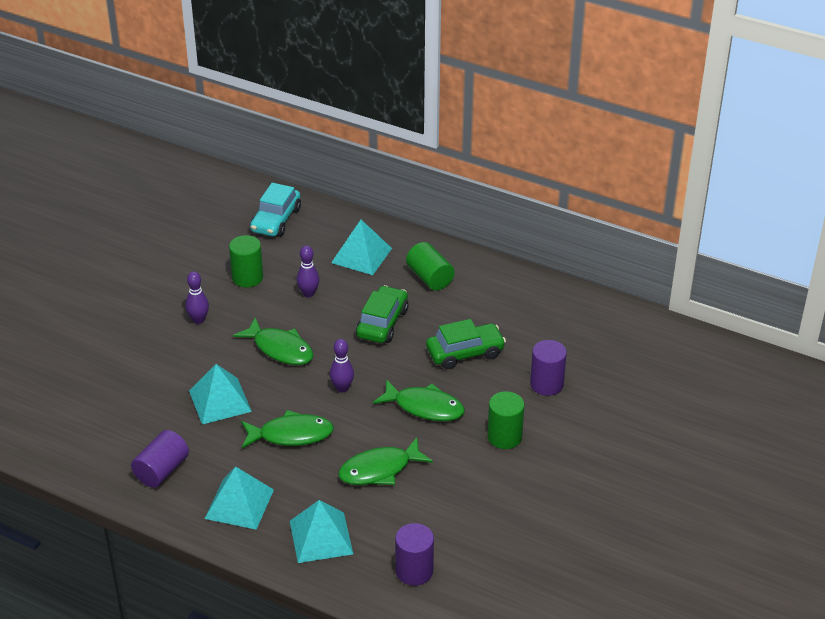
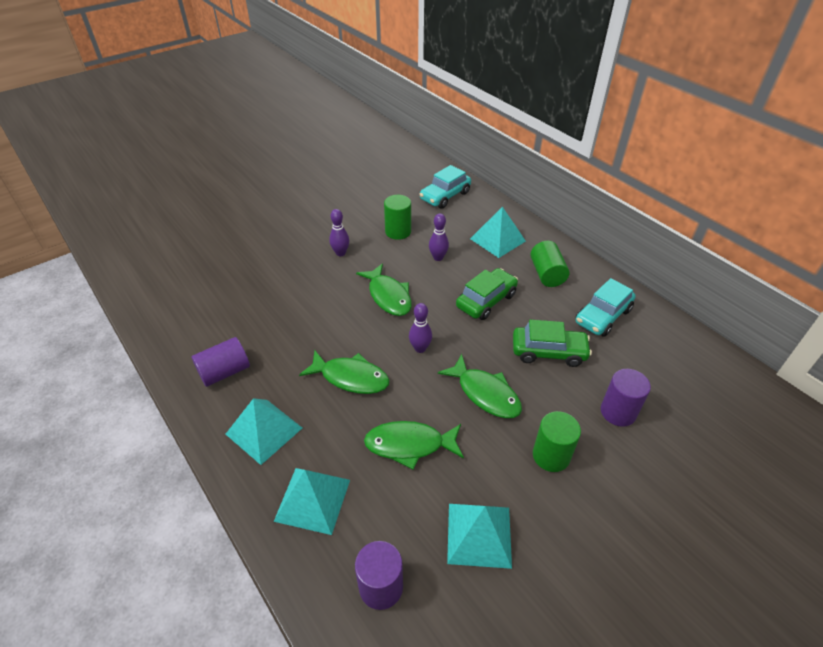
camera: 25 degrees right, 5 degrees up
turquoise pyramid [189,364,252,424] -> turquoise pyramid moved to [447,504,512,569]
none -> turquoise car [575,278,635,337]

